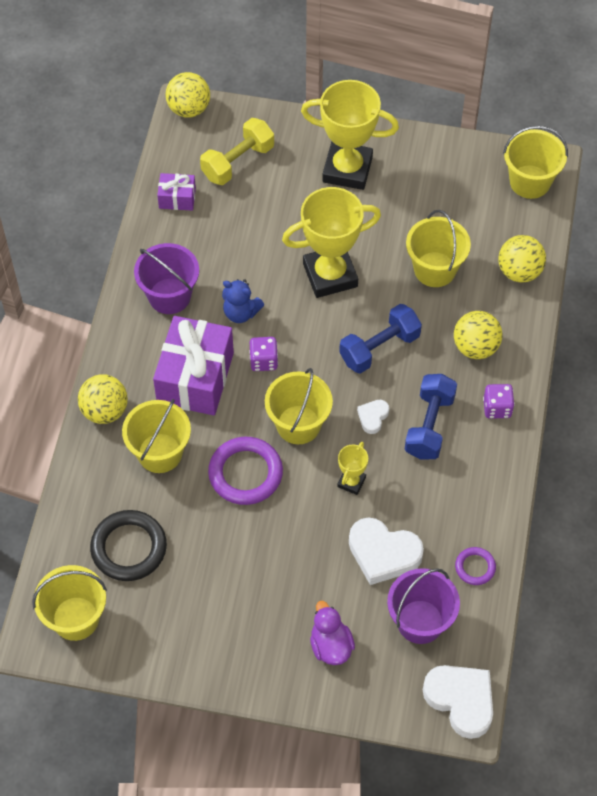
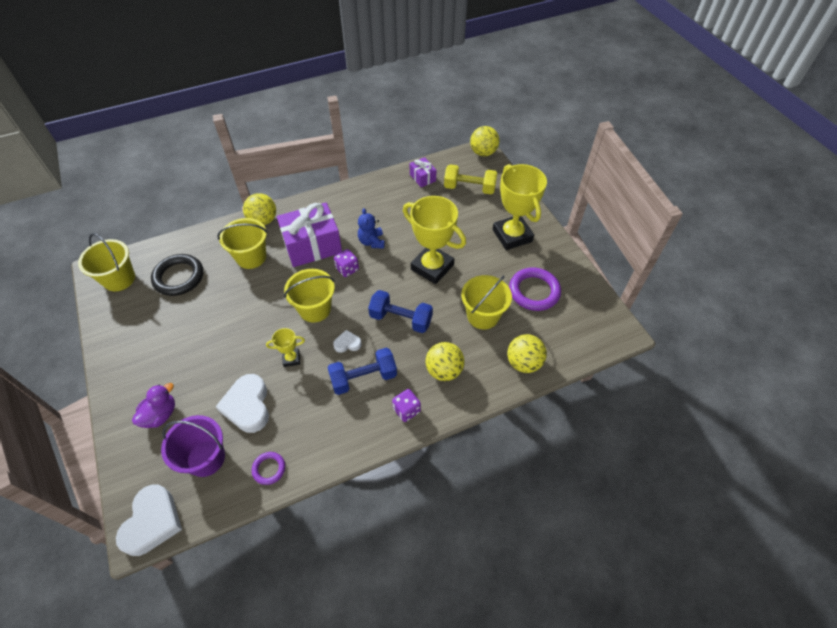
camera: 55 degrees right, 5 degrees down
purple bucket [134,243,199,314] -> none
purple ring [208,437,283,505] -> purple ring moved to [509,268,561,311]
yellow bucket [503,126,568,199] -> none

